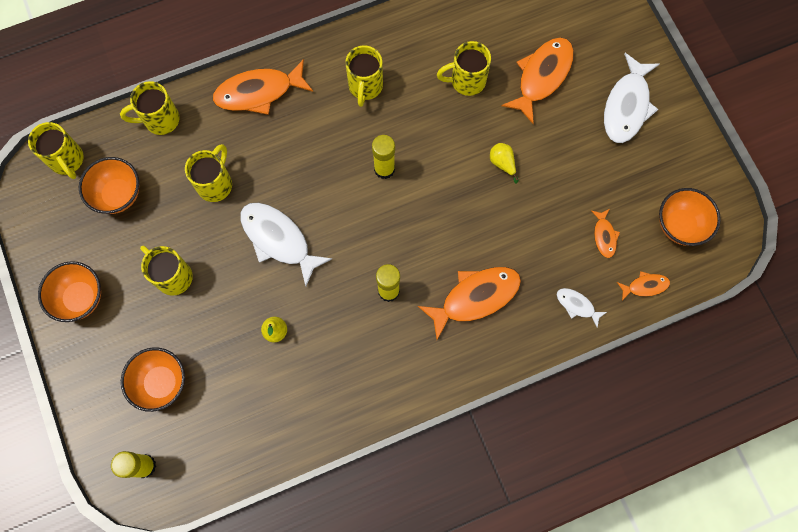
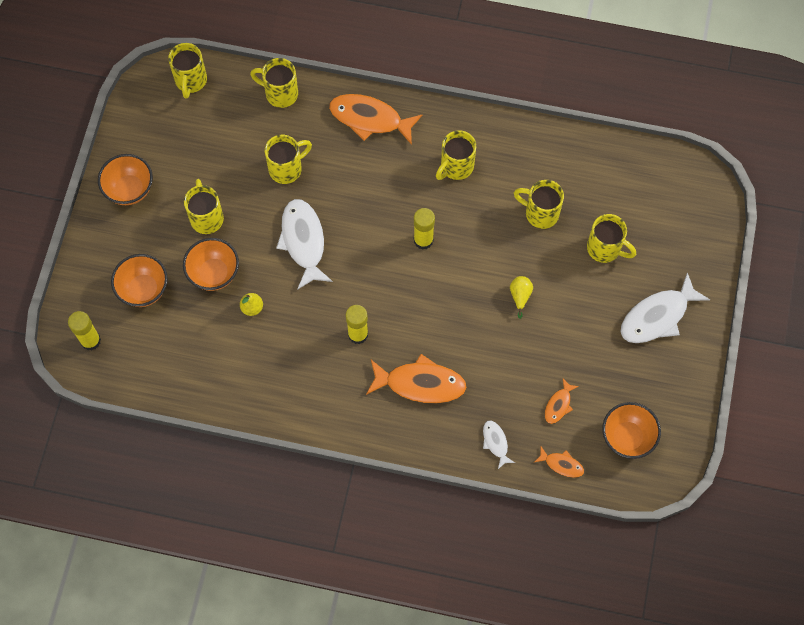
camera: 35 degrees right, 5 degrees down
orange bowl [79,157,139,214] -> orange bowl moved to [183,238,239,291]
orange fish [501,37,574,124] -> yellow mug [587,214,636,263]

